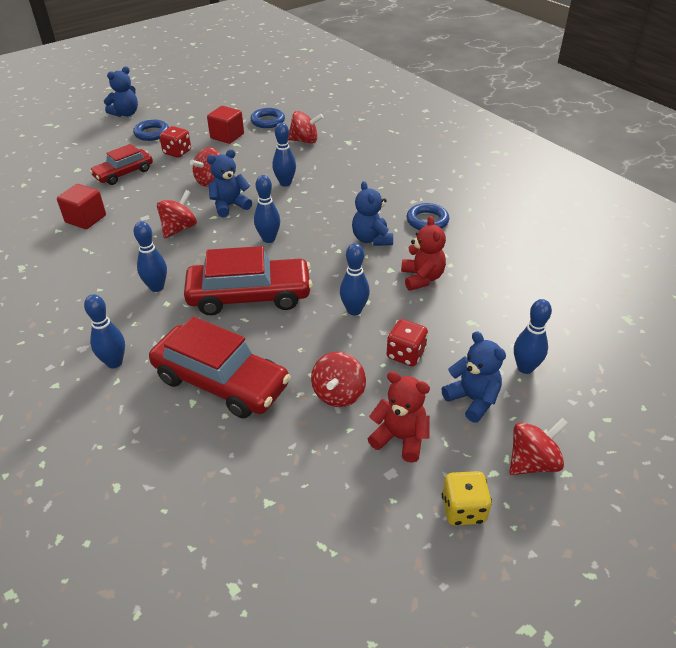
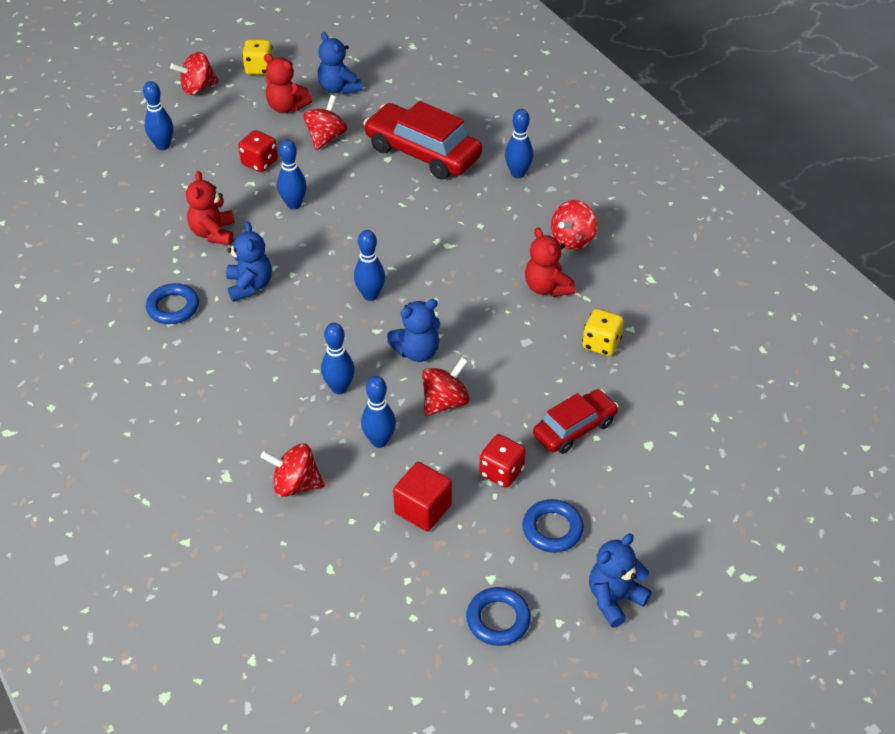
camera: 175 degrees left, 5 degrees up
red cube [57,184,106,229] -> yellow dice [582,309,624,356]
blue bowling pin [134,221,167,292] -> blue bowling pin moved to [361,376,396,448]
red spinning top [157,190,197,238] -> red spinning top moved to [551,200,597,250]
red car [184,246,312,315] -> none
blue ring [250,108,285,128] -> blue ring moved to [466,587,531,646]
blue teddy bear [442,331,506,423] -> blue teddy bear moved to [318,32,362,95]
none -> red teddy bear [525,228,575,297]

